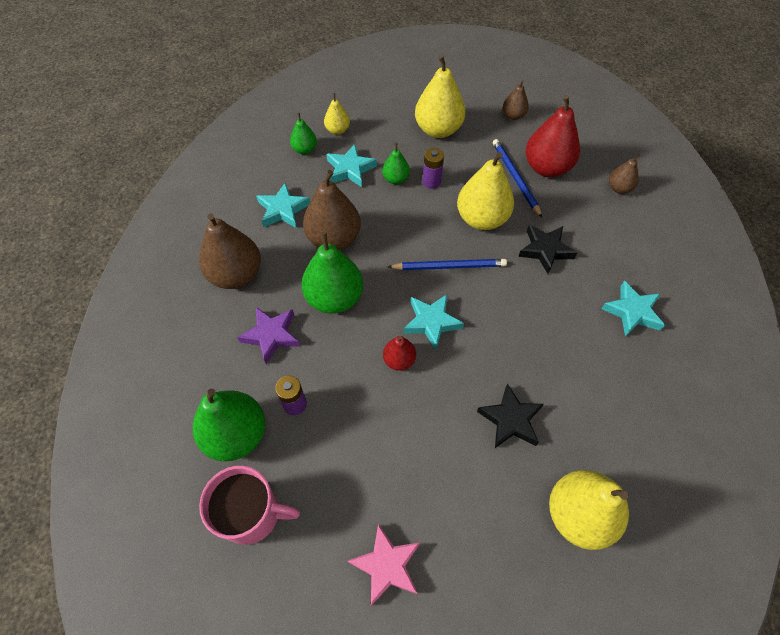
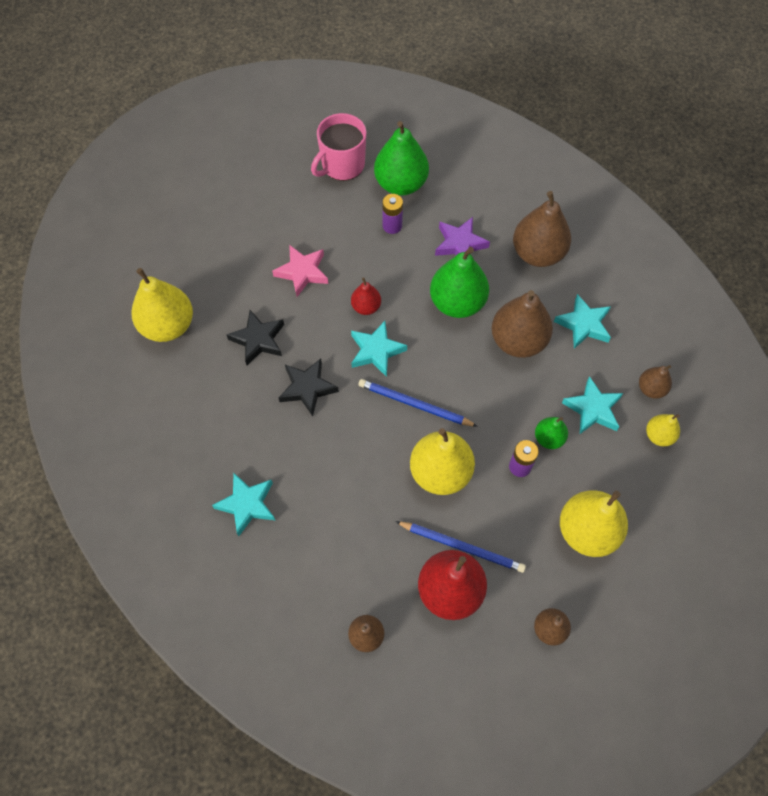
camera: 130 degrees right, 5 degrees up
green pear [290,113,317,154] -> brown pear [639,365,672,399]
pink star [348,524,420,606] -> pink star moved to [272,245,328,297]
blue pencil [388,259,507,270] -> blue pencil turned 75 degrees clockwise [358,379,478,427]
black star [518,225,577,274] -> black star moved to [279,359,339,416]

